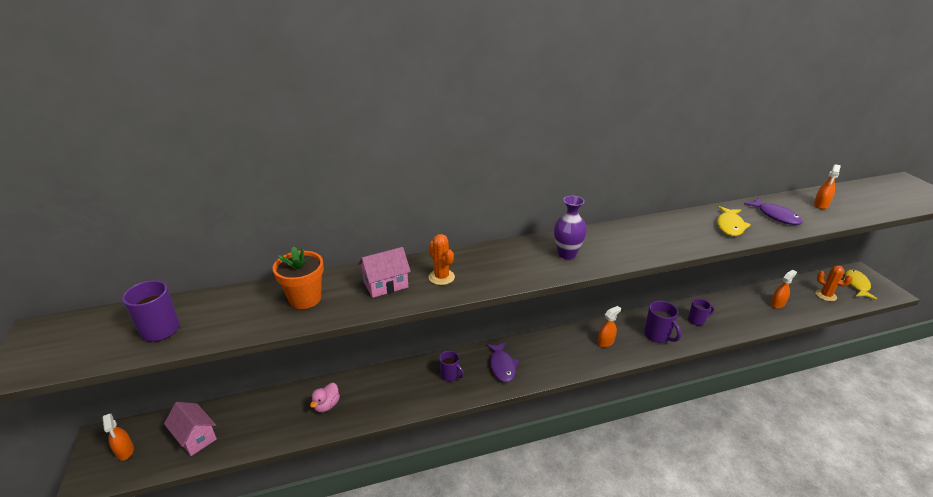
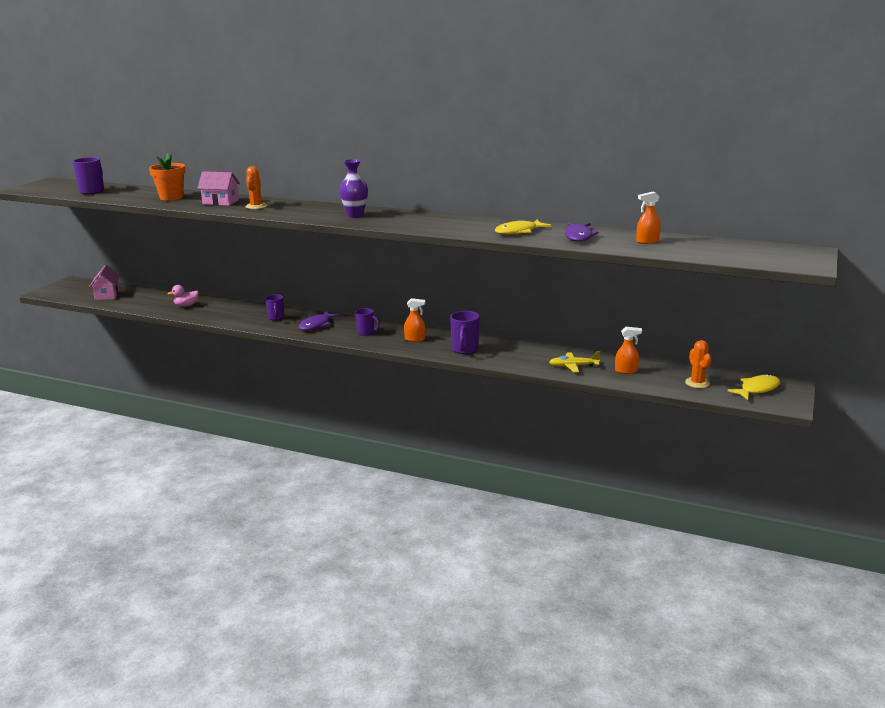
camera: 40 degrees right, 10 degrees down
orange spray bottle [102,413,134,461] -> none
purple mug [688,299,714,326] -> purple mug moved to [355,308,380,336]
none -> yellow plane [549,351,600,372]

